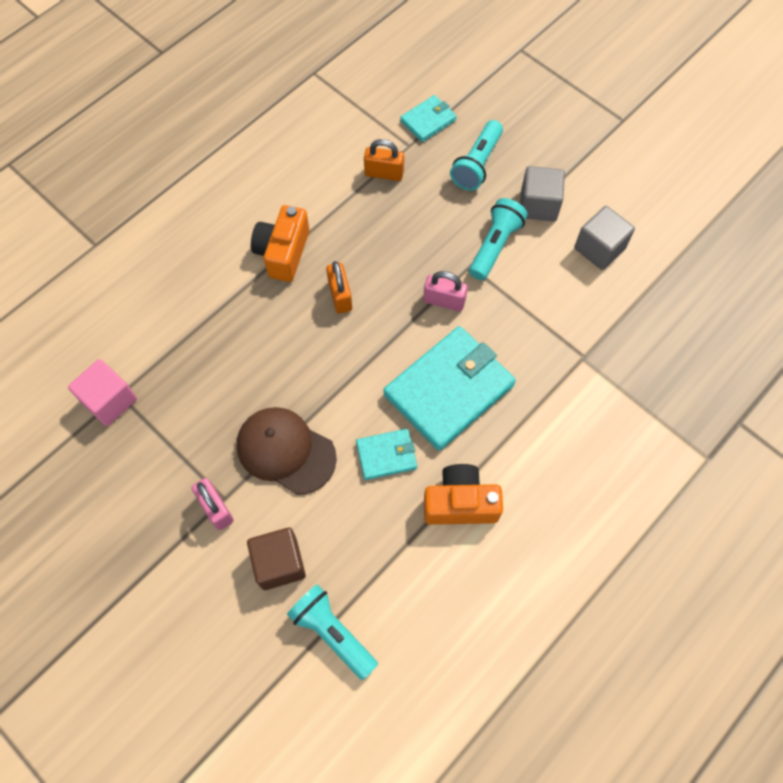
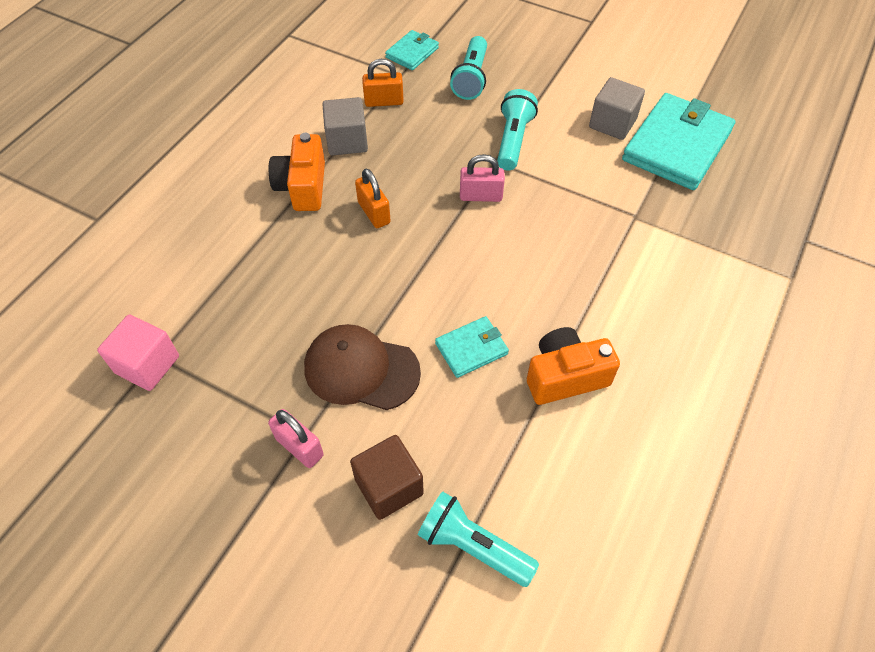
camera: 15 degrees left, 10 degrees down
turquoise wallet [384,326,516,451] -> turquoise wallet moved to [622,93,735,190]
grey cube [520,166,565,222] -> grey cube moved to [322,97,368,155]

